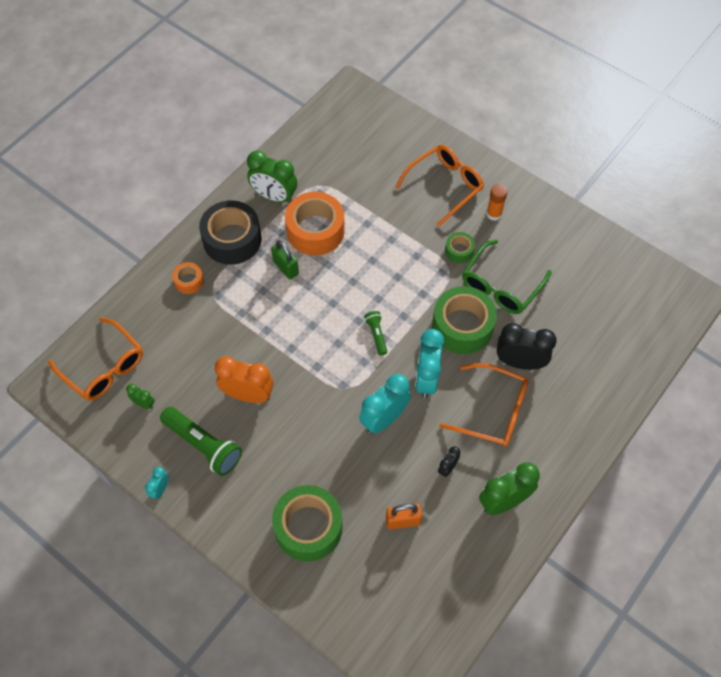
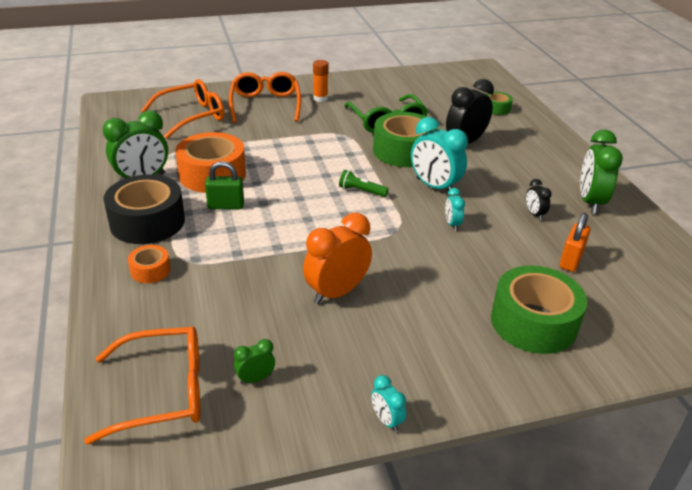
camera: 55 degrees left, 25 degrees down
green flashlight [160,407,242,476] -> none
turquoise clock [359,374,411,434] -> turquoise clock [445,188,465,231], size x0.49
orange glasses [439,363,529,446] -> orange glasses moved to [141,79,224,139]
green tape [445,232,475,263] -> green tape moved to [486,92,513,115]

